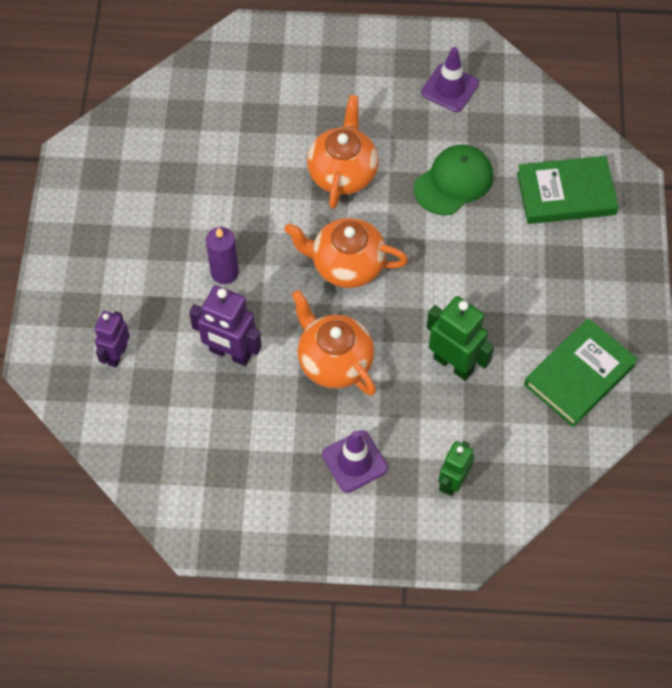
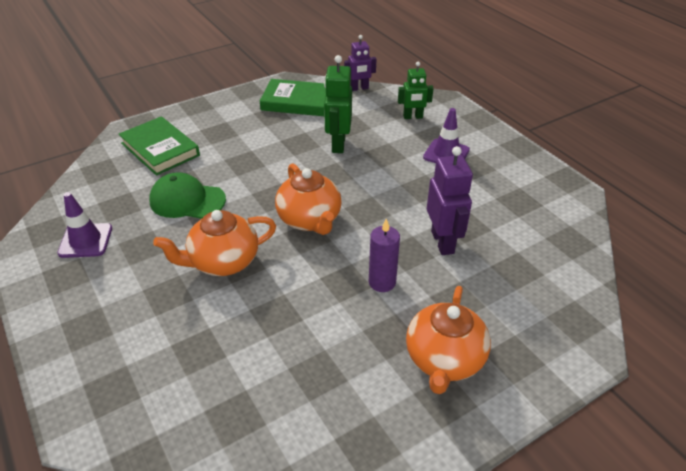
camera: 125 degrees left, 20 degrees down
purple robot [95,311,130,368] -> purple robot moved to [344,35,376,91]
orange teapot [292,290,376,396] -> orange teapot moved to [406,286,491,394]

